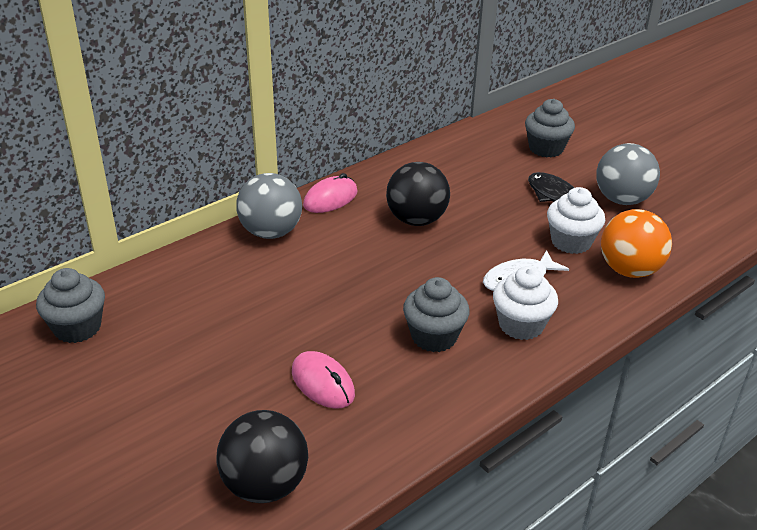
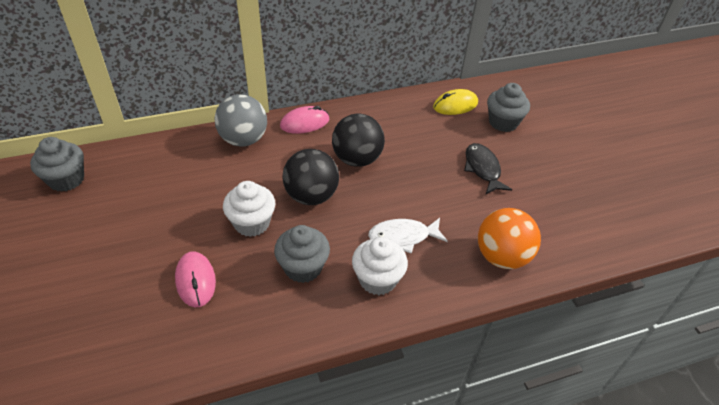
camera: 20 degrees right, 10 degrees up
black ball [217,410,308,503] -> black ball moved to [282,149,339,205]
white cupcake [547,187,605,254] -> white cupcake moved to [223,181,275,237]
grey ball [596,143,660,205] -> none
none -> yellow mouse [433,89,478,115]

